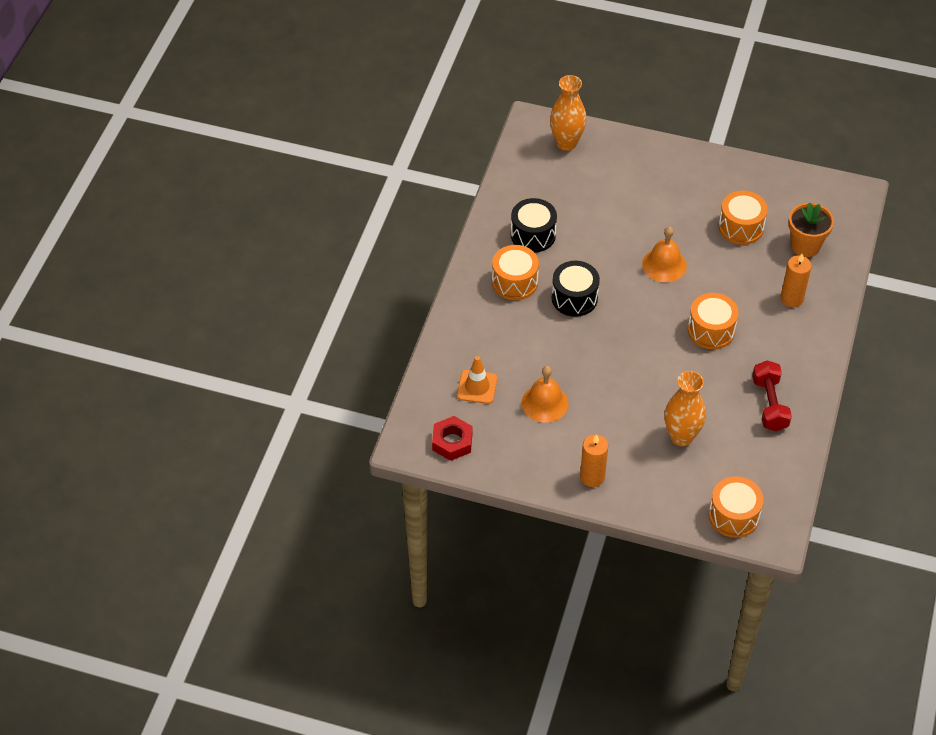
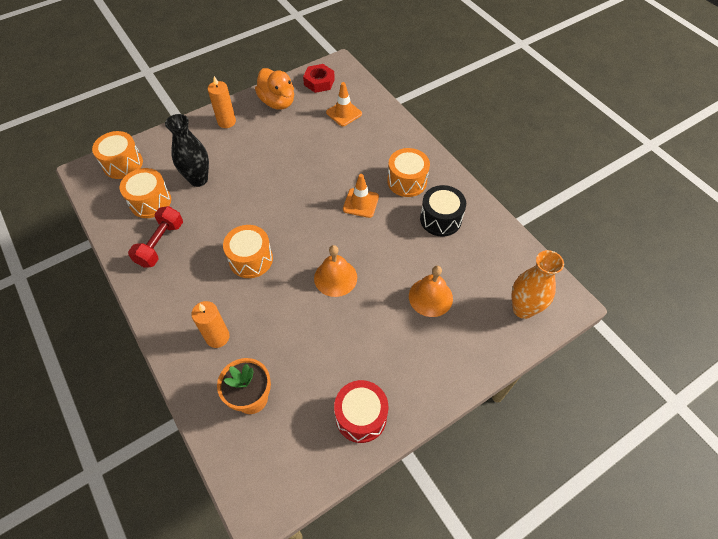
camera: 130 degrees right, 5 degrees up
orange bell [522,366,569,423] -> orange bell moved to [409,266,453,317]
black drum [552,261,600,317] -> orange traffic cone [343,174,379,218]
orange vase [665,371,706,446] -> black vase [165,114,209,187]
orange drum [719,191,768,245] -> orange drum moved to [120,168,171,218]
red dumbbell [752,360,792,431] -> red dumbbell turned 75 degrees clockwise [128,206,183,267]
none -> orange duck [255,68,294,110]
none -> red drum [334,380,388,443]

